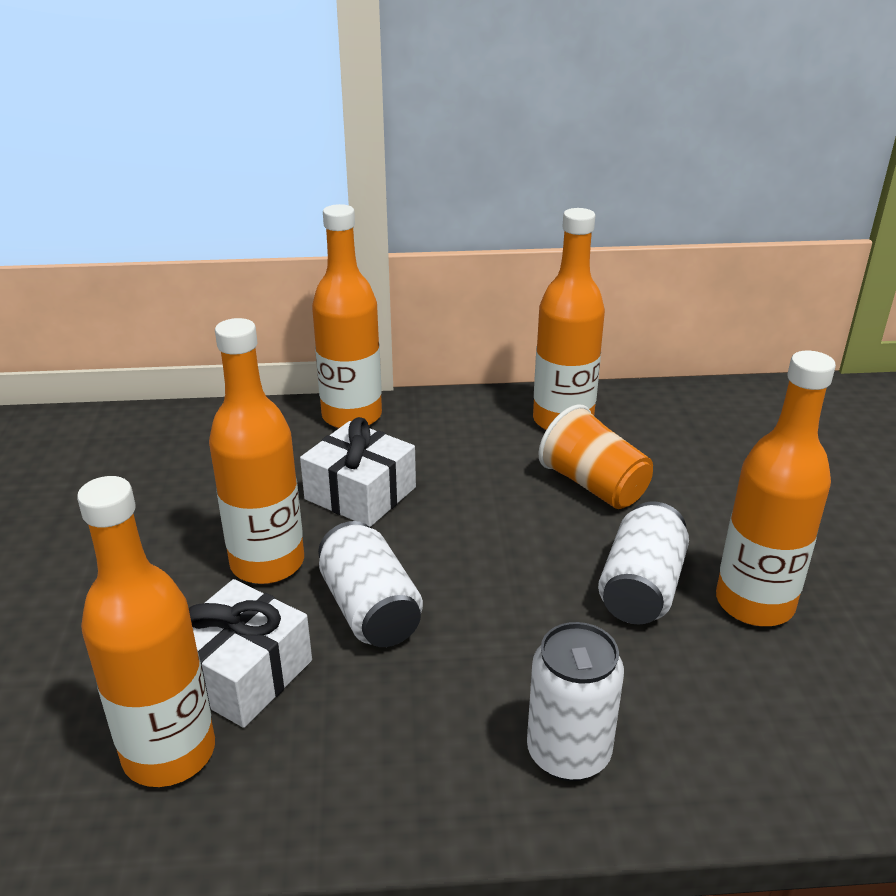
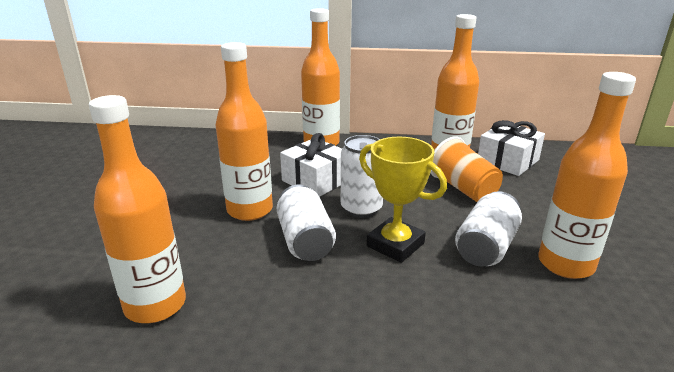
camera: 10 degrees right, 5 degrees down
white gift [189,579,312,728] -> white gift moved to [478,120,545,176]
white can [527,622,624,781] -> white can moved to [341,135,383,218]
none -> yellow trophy [359,137,447,263]

